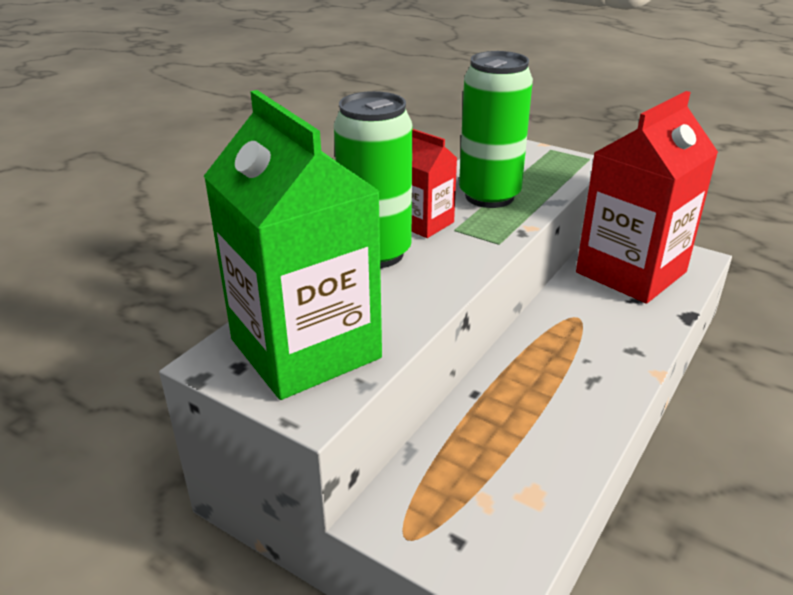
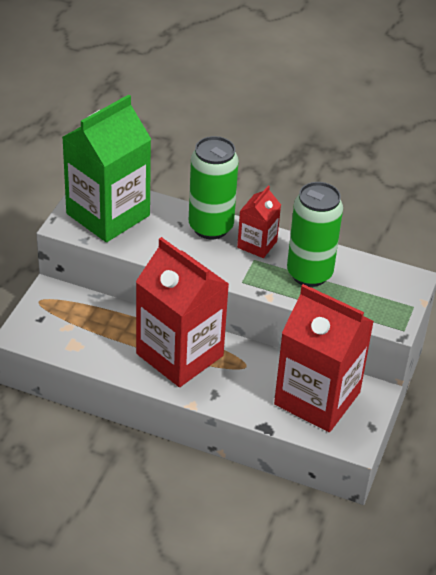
camera: 75 degrees right, 10 degrees up
none -> red carton [136,237,229,387]

